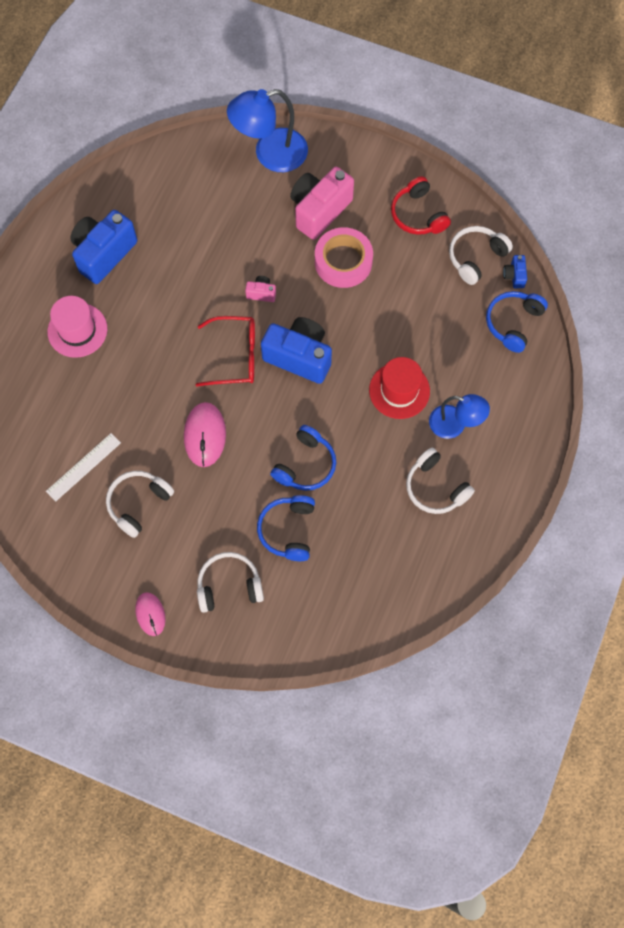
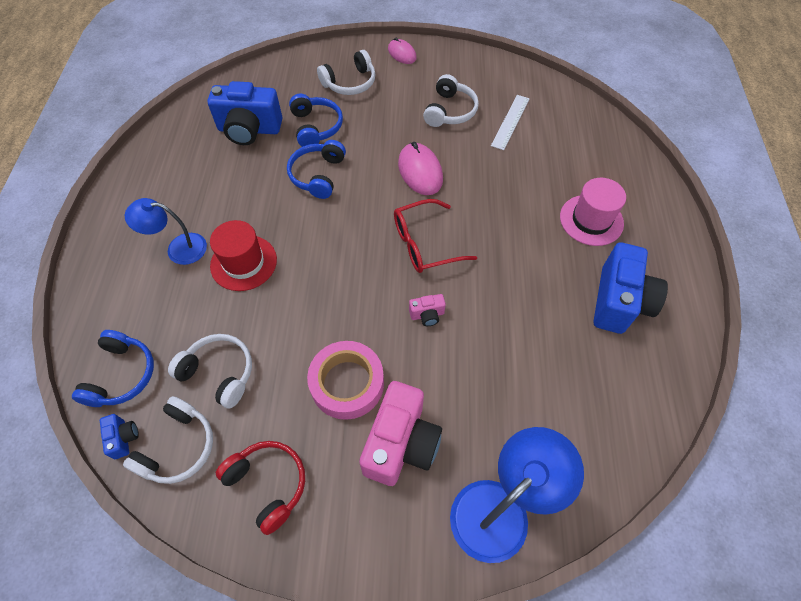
camera: 160 degrees right, 10 degrees down
blue camera [261,317,332,384] -> blue camera moved to [208,81,282,145]
white headphones [406,448,475,514] -> white headphones moved to [168,334,252,408]

